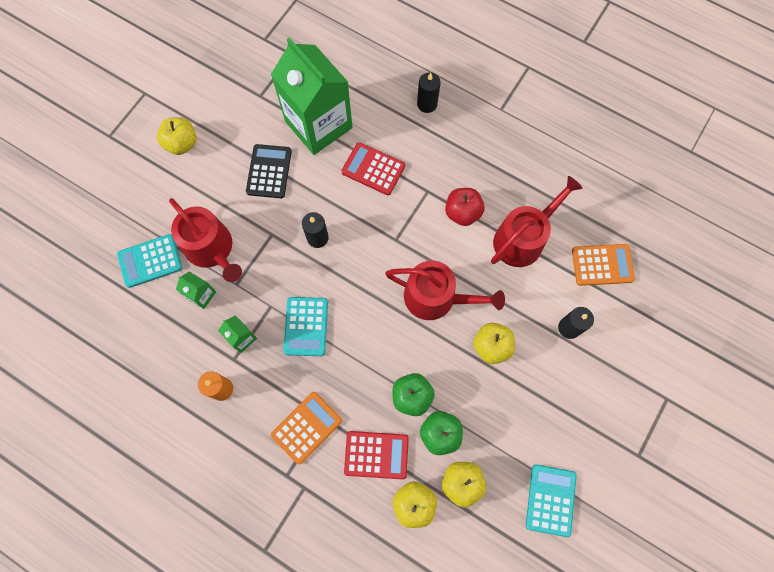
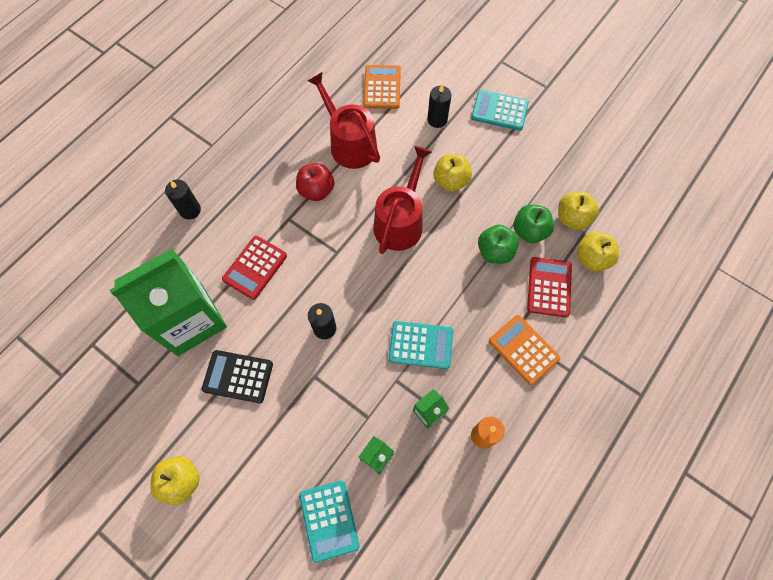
camera: 85 degrees left, 5 degrees down
red watering can [169,198,242,282] -> none
turquoise calculator [526,464,577,537] -> turquoise calculator moved to [471,90,529,131]

